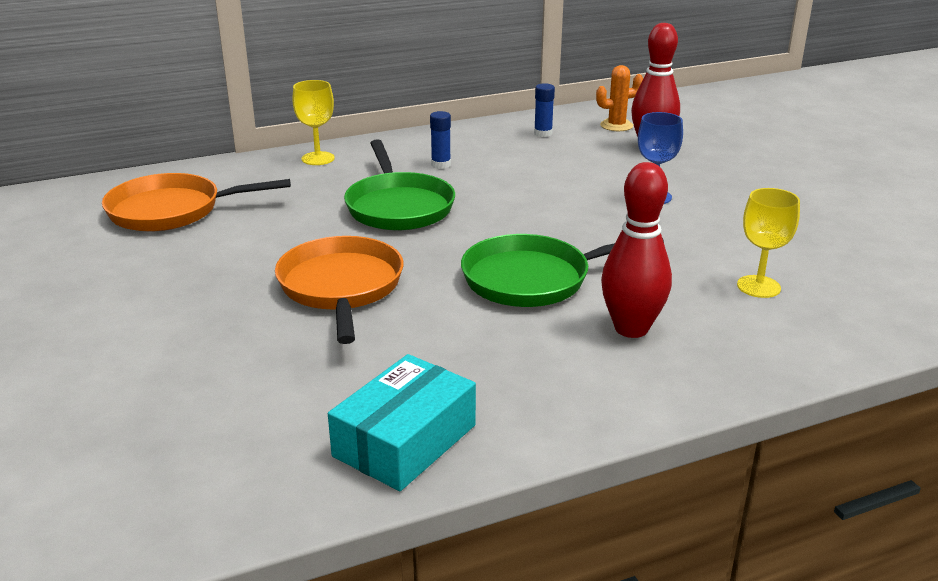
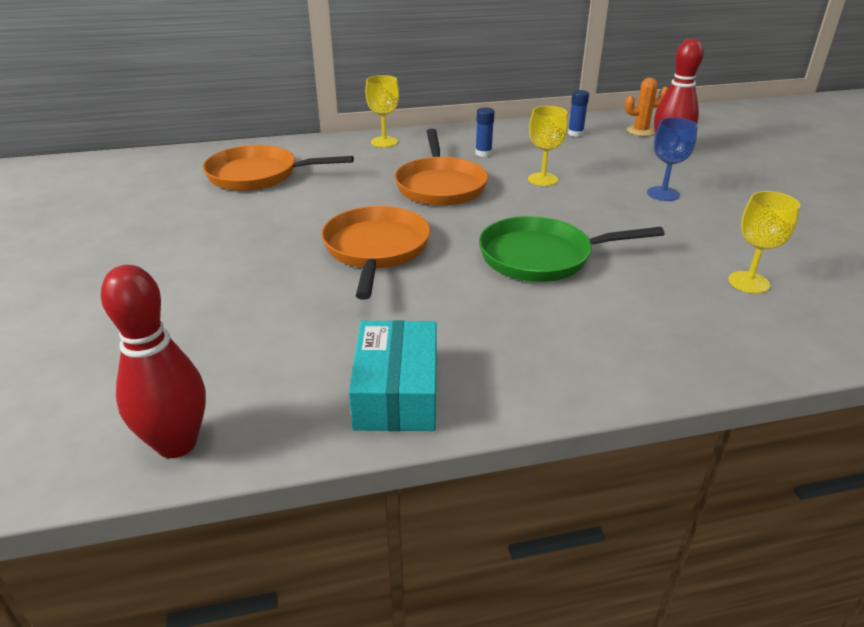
camera: 10 degrees right, 5 degrees up
turquoise box [328,354,476,491] -> turquoise box turned 45 degrees counterclockwise [349,320,437,431]
green pan [344,139,455,230] -> orange pan [394,129,488,206]
red bowling pin [601,162,672,338] -> red bowling pin moved to [101,265,206,458]
none -> yellow goblet [528,106,568,186]

